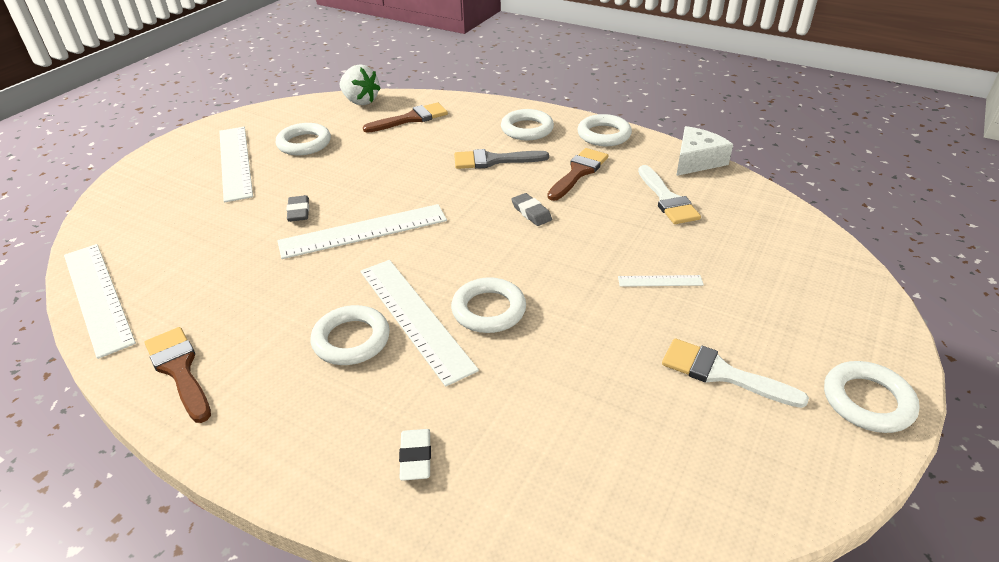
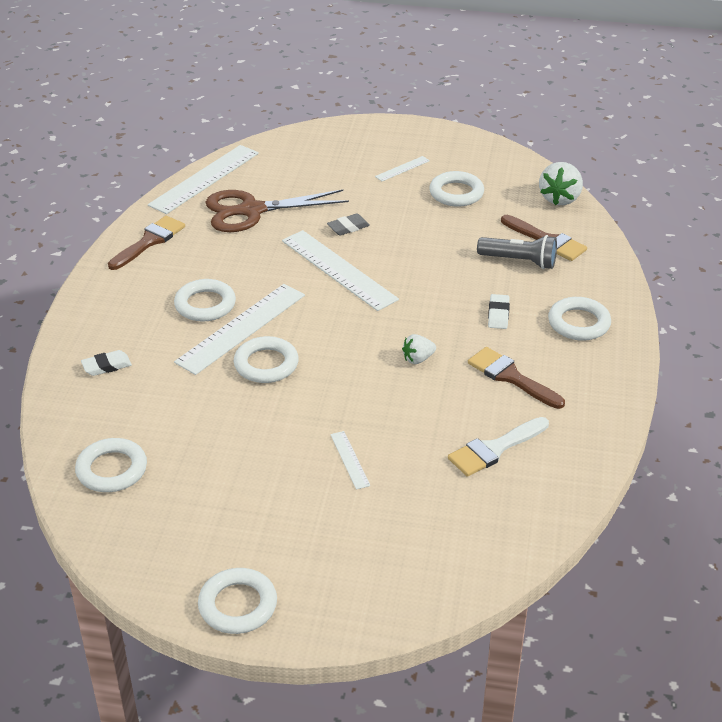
camera: 70 degrees right, 0 degrees up
white ruler [219,127,253,203] -> white ruler [375,156,430,181], size x0.45
grey brush [454,149,549,169] -> white eraser [488,294,510,329]
grey eraser [511,193,552,226] -> white strawberry [402,334,436,364]
brown brush [547,148,608,201] -> brown brush turned 150 degrees counterclockwise [468,347,565,409]
white ring [577,114,632,146] -> white ring moved to [75,438,147,492]
white brush [662,338,809,408] -> none
white cheese [676,126,733,176] -> none
none -> brown scissors [205,189,349,232]
none -> grey flashlight [477,235,557,269]

